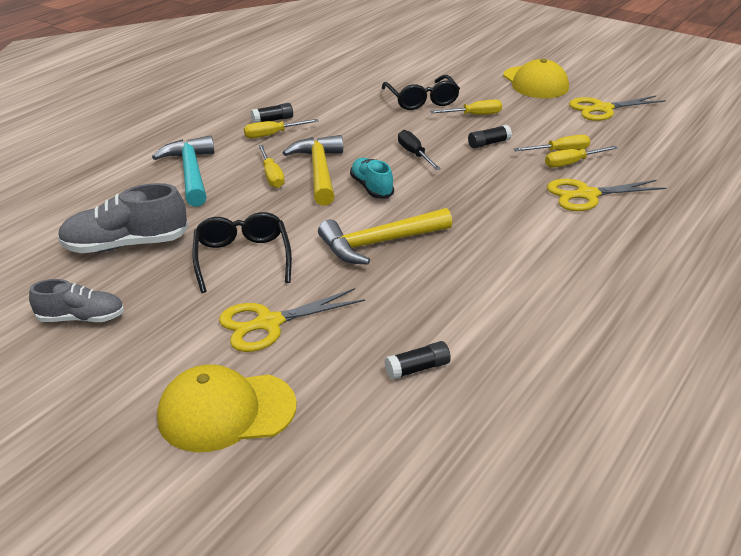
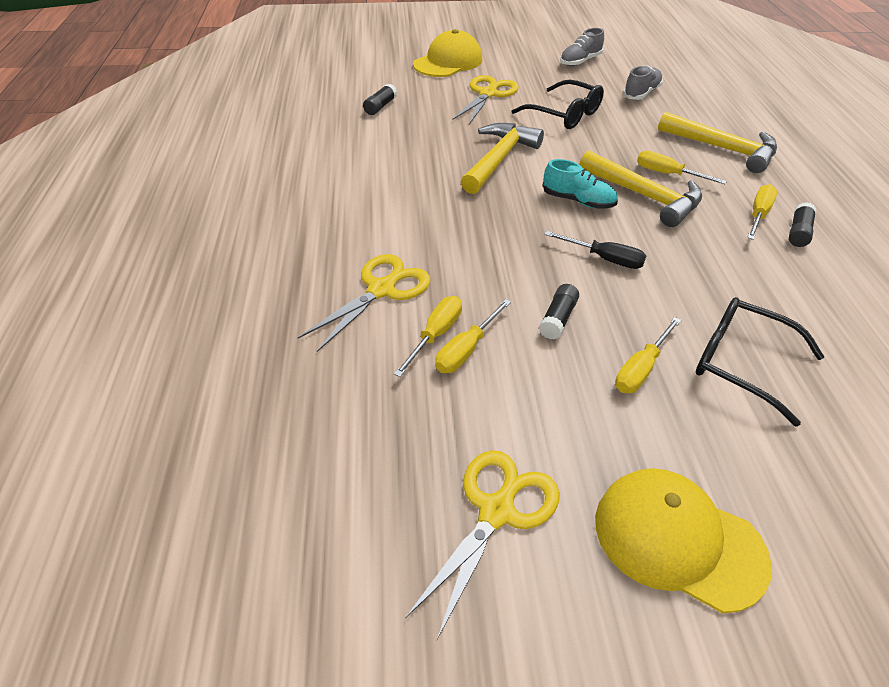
camera: 140 degrees right, 10 degrees up
grey shoe [58,183,188,253] -> grey shoe [623,65,663,100], size x0.63
turquoise hammer [152,135,214,207] -> yellow hammer [658,112,777,173]

